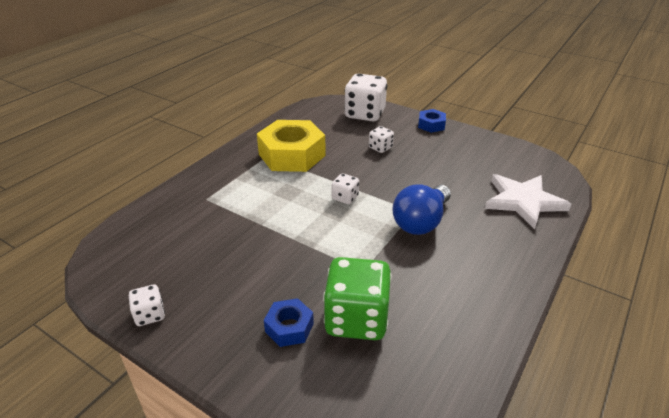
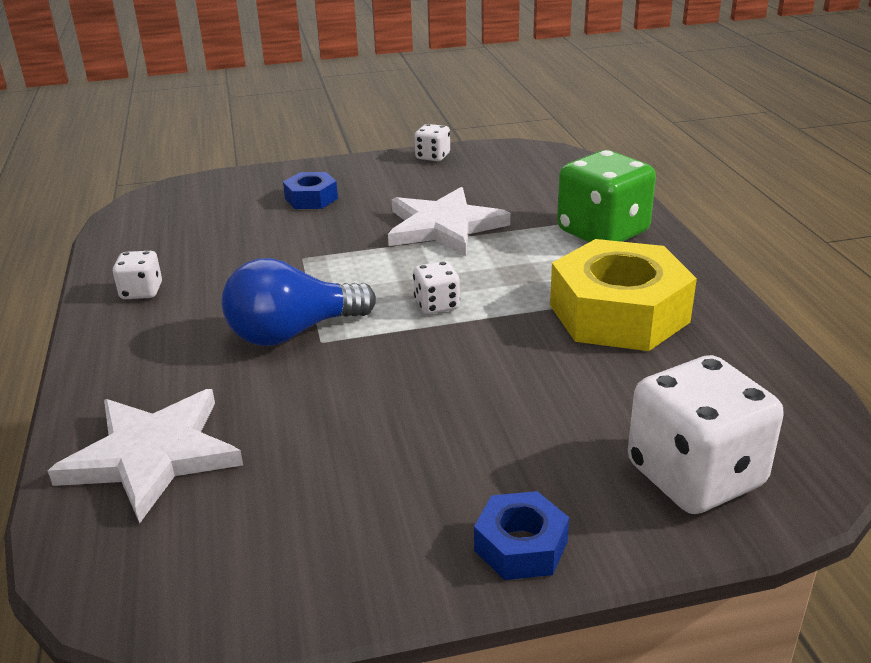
camera: 135 degrees right, 5 degrees down
green dice [323,257,392,340] -> green dice moved to [557,150,656,242]
white dice [369,126,394,153] -> white dice moved to [112,251,162,299]
blue light bulb [392,185,451,235] -> blue light bulb turned 105 degrees counterclockwise [221,258,376,346]
none -> white star [388,187,510,256]

